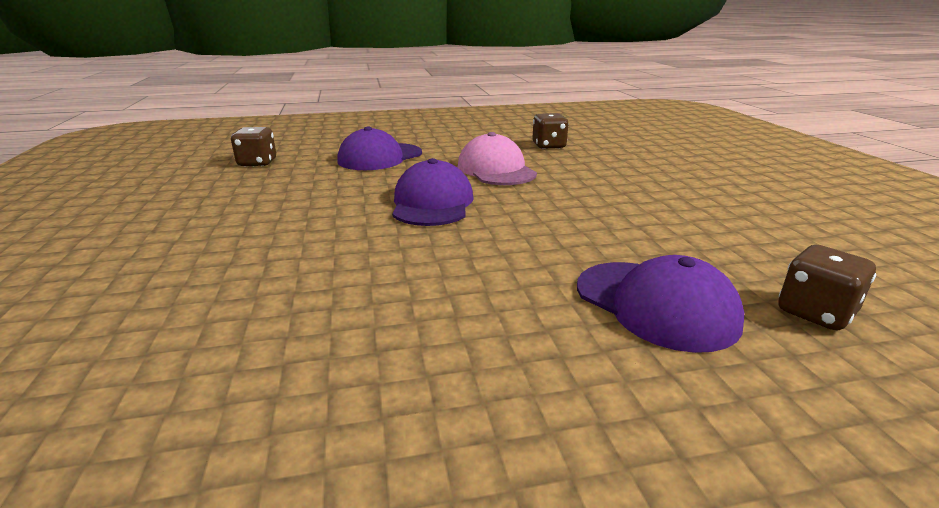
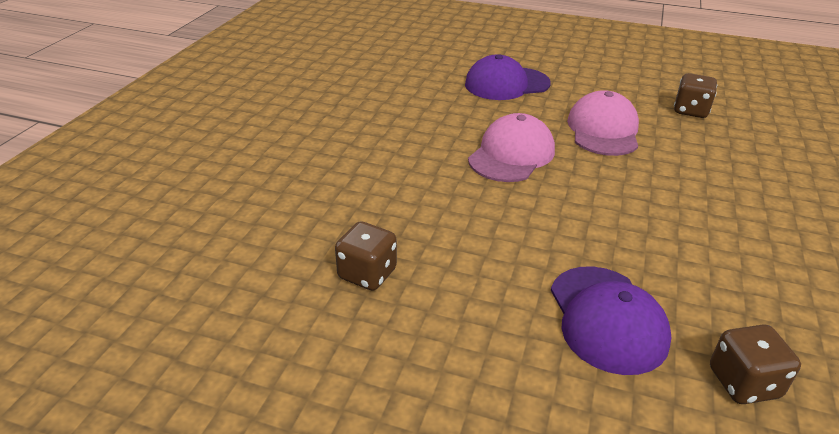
camera: 30 degrees right, 10 degrees up
brown dice [231,127,276,166] -> brown dice moved to [335,221,397,291]
purple cap [392,158,474,226] -> pink cap [468,113,555,182]

